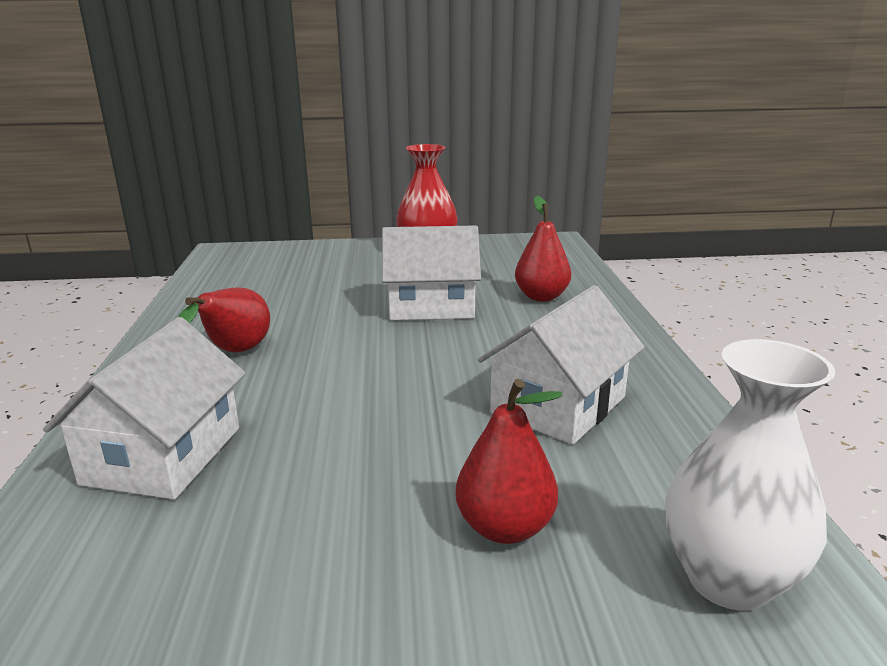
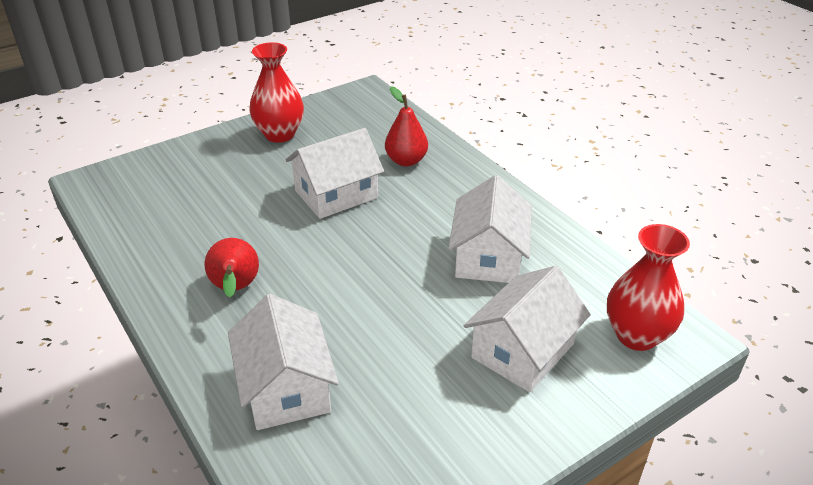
camera: 30 degrees left, 15 degrees up
red pear [455,379,562,544] -> white house [463,266,591,392]
white vase [665,339,835,611] -> red vase [607,224,690,351]

